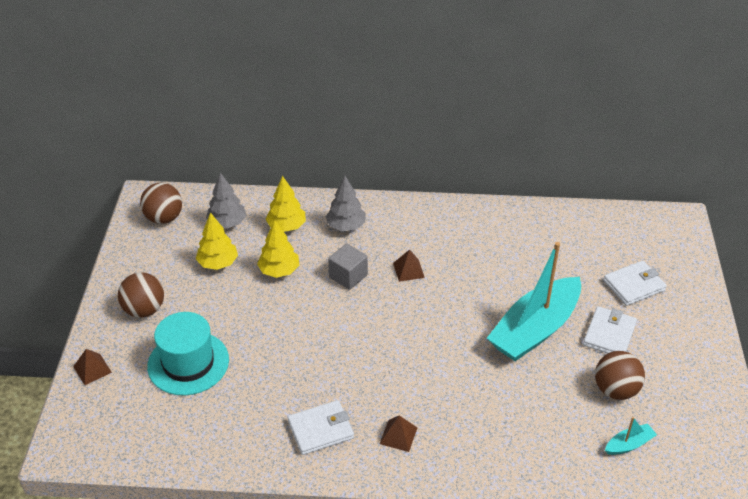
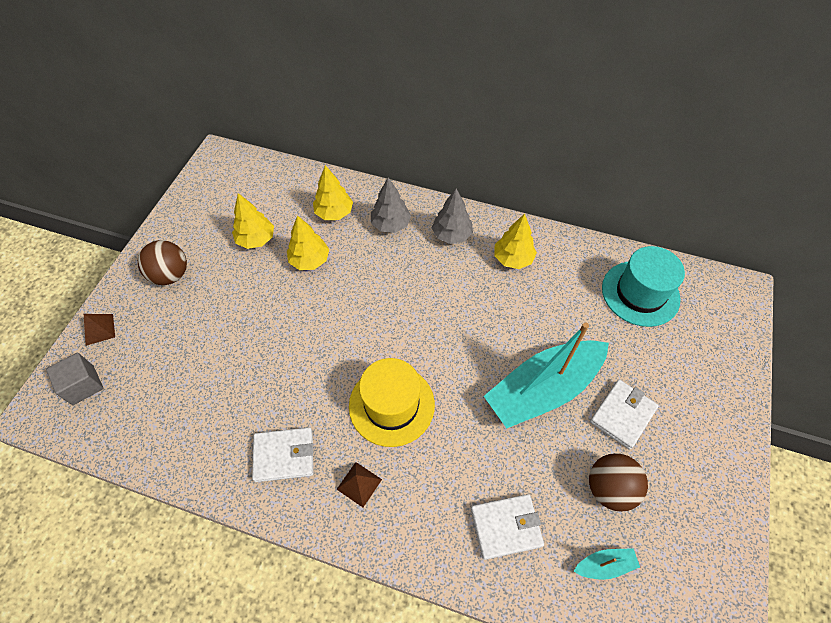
camera: 15 degrees right, 15 degrees up
brown ball [140,183,182,224] -> none
turquoise hat [147,312,229,396] -> turquoise hat moved to [602,246,685,327]
grey tree [206,173,246,229] -> grey tree moved to [432,189,473,244]
grey cube [328,243,368,290] -> grey cube moved to [46,353,103,405]
brown pyramid [393,249,425,282] -> none
white wallet [603,261,667,306] -> white wallet moved to [471,494,544,560]
none -> yellow hat [349,358,435,447]
none -> yellow tree [494,214,537,269]

